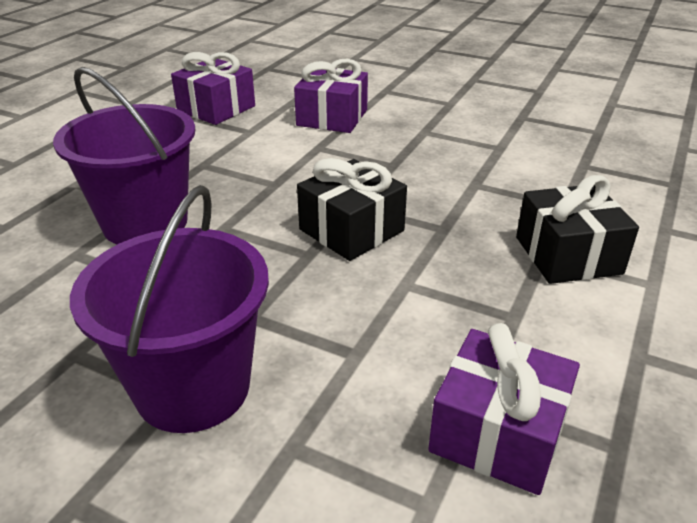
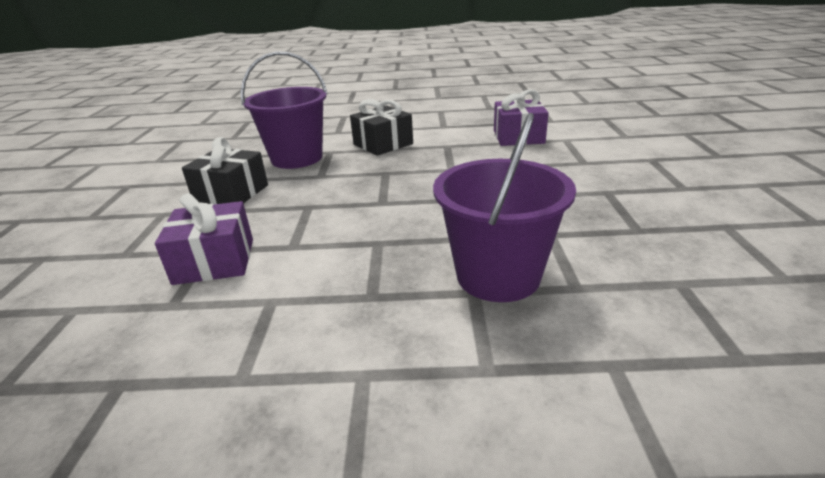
camera: 115 degrees left, 5 degrees down
purple bucket [70,185,269,433] -> purple bucket moved to [241,51,328,169]
purple gift [171,52,255,125] -> none
black gift [297,158,407,261] -> black gift moved to [182,137,268,204]

